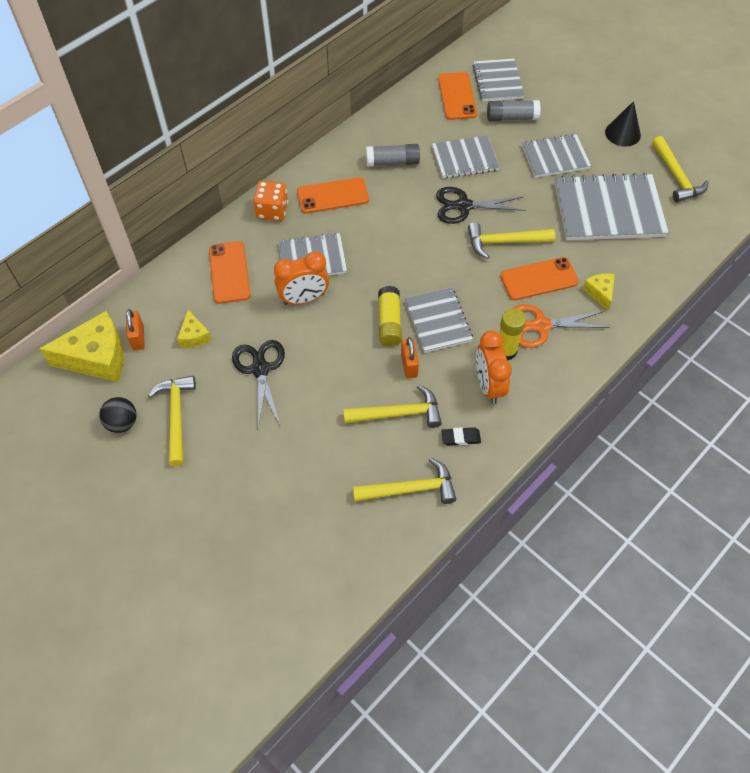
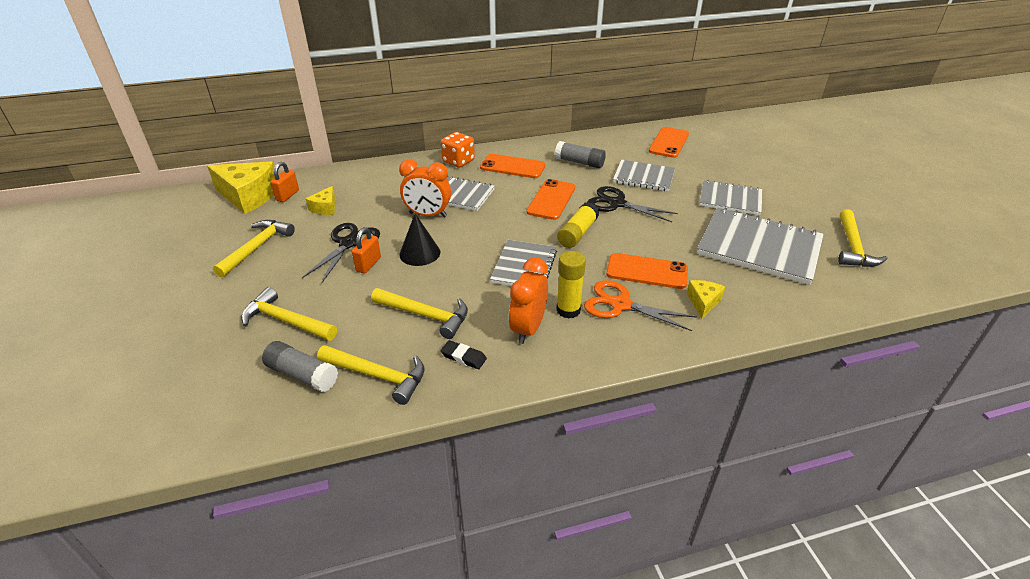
camera: 30 degrees right, 20 degrees down
black ball [99,397,137,433] -> none
orange phone [209,241,251,304] -> orange phone moved to [527,179,575,220]
yellow glue stick [378,286,402,347] -> yellow glue stick moved to [557,202,599,248]
orange padlock [401,337,419,378] -> orange padlock moved to [352,227,381,274]
yellow hammer [468,222,555,259] -> yellow hammer moved to [241,287,337,341]
grey notebook [473,58,525,102] -> none
grey glue stick [487,100,541,121] -> grey glue stick moved to [262,341,338,392]
black cone [605,101,641,147] -> black cone moved to [399,214,440,266]

